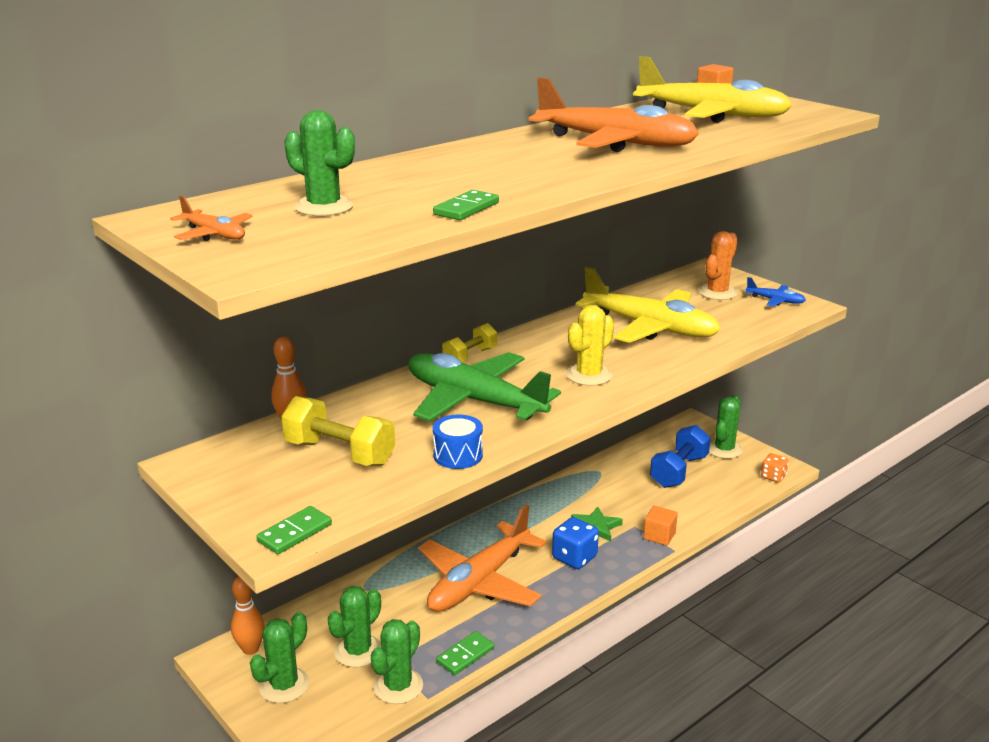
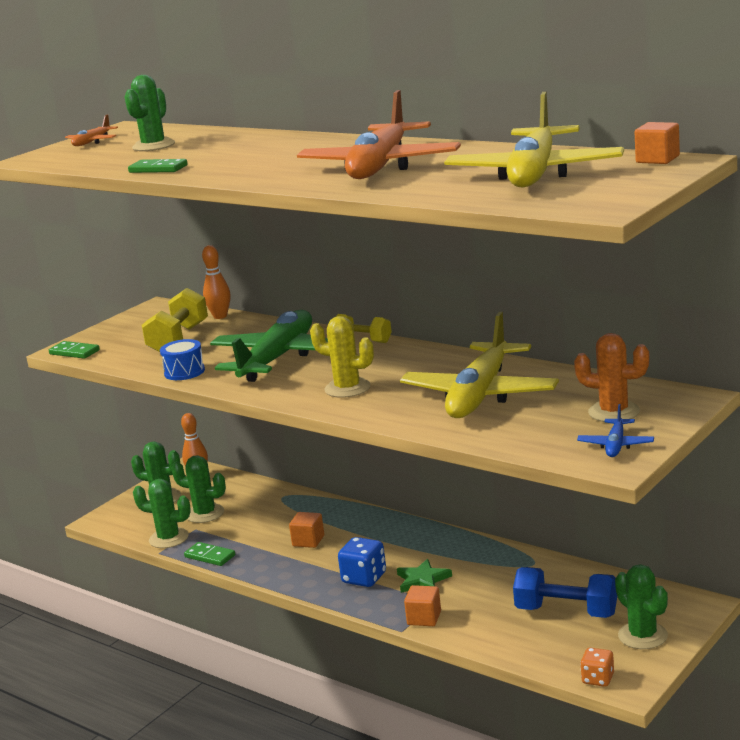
camera: 80 degrees right, 5 degrees down
orange plane [418,504,547,612] -> orange cube [289,512,324,548]
green cactus [709,395,743,459] -> green cactus turned 45 degrees clockwise [615,564,668,649]

